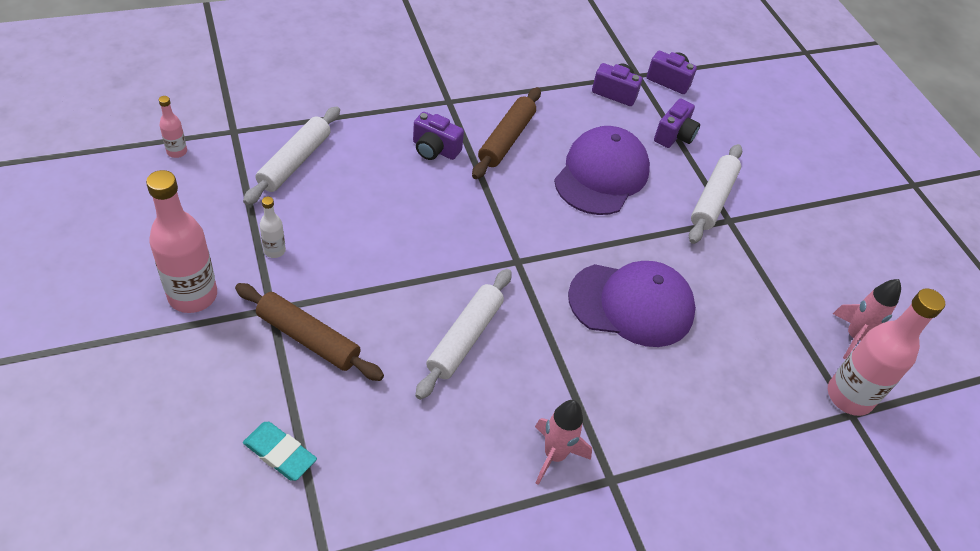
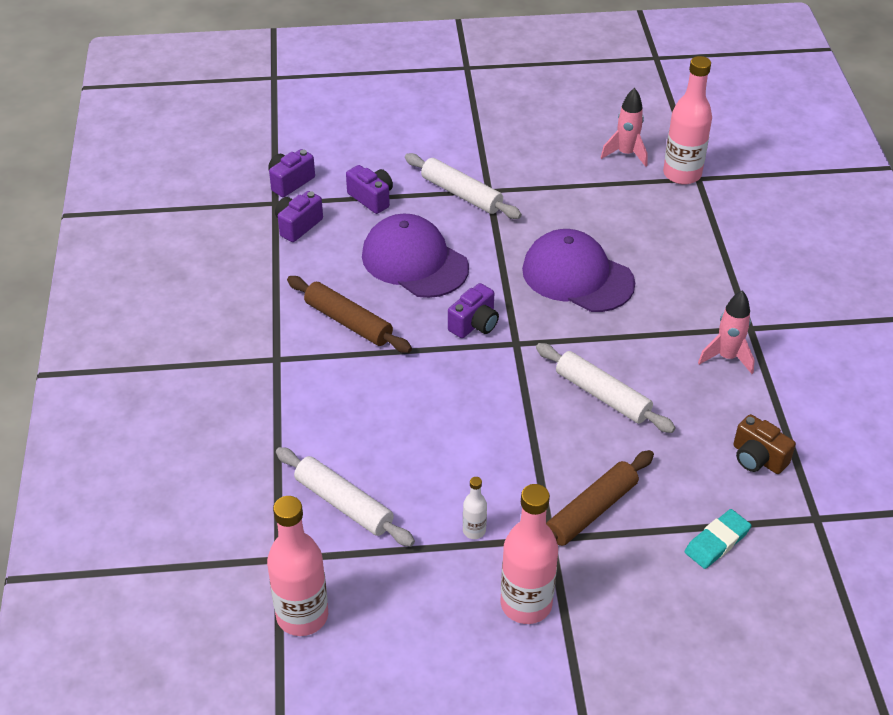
camera: 70 degrees left, 5 degrees down
pink bottle [159,96,187,158] -> pink bottle [267,496,328,636], size x2.13
purple camera [413,112,464,160] -> purple camera moved to [448,283,499,338]
purple cap [568,261,696,347] -> purple cap turned 75 degrees counterclockwise [522,229,635,312]
none -> brown camera [733,414,796,474]

